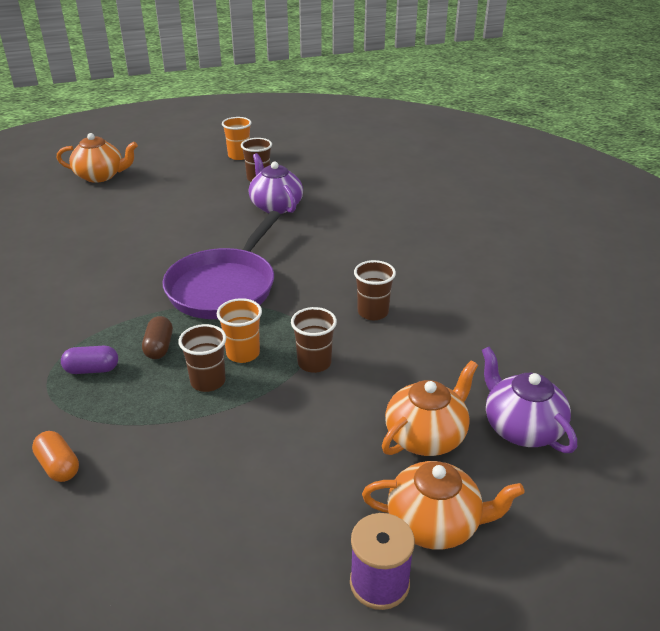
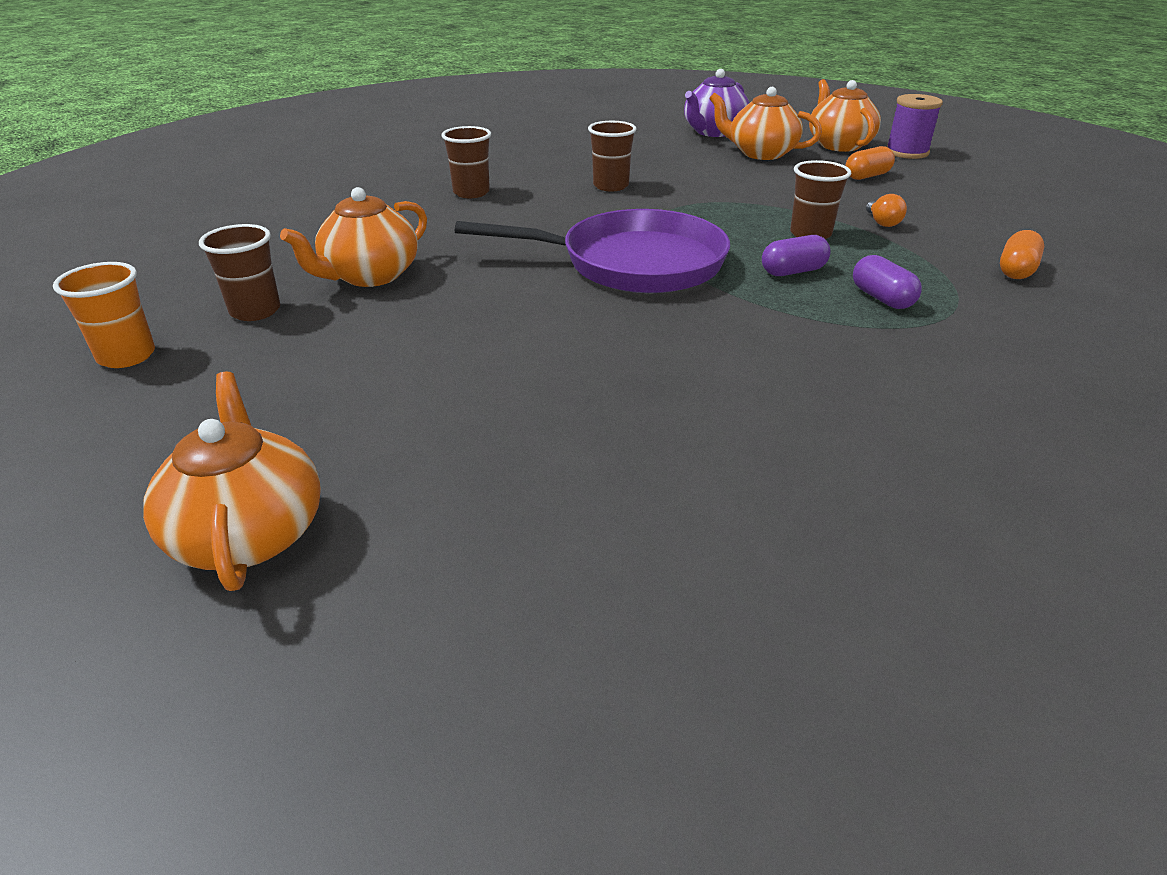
camera: 110 degrees left, 0 degrees up
brown capsule [142,316,173,359] -> purple capsule [762,235,831,276]
orange cup [217,298,262,363] -> none
purple teapot [249,153,303,214] -> orange teapot [280,187,427,287]
brown cup [291,307,337,373] -> brown cup moved to [441,126,491,198]
none -> orange capsule [846,146,895,180]
none -> orange light bulb [866,194,907,227]

